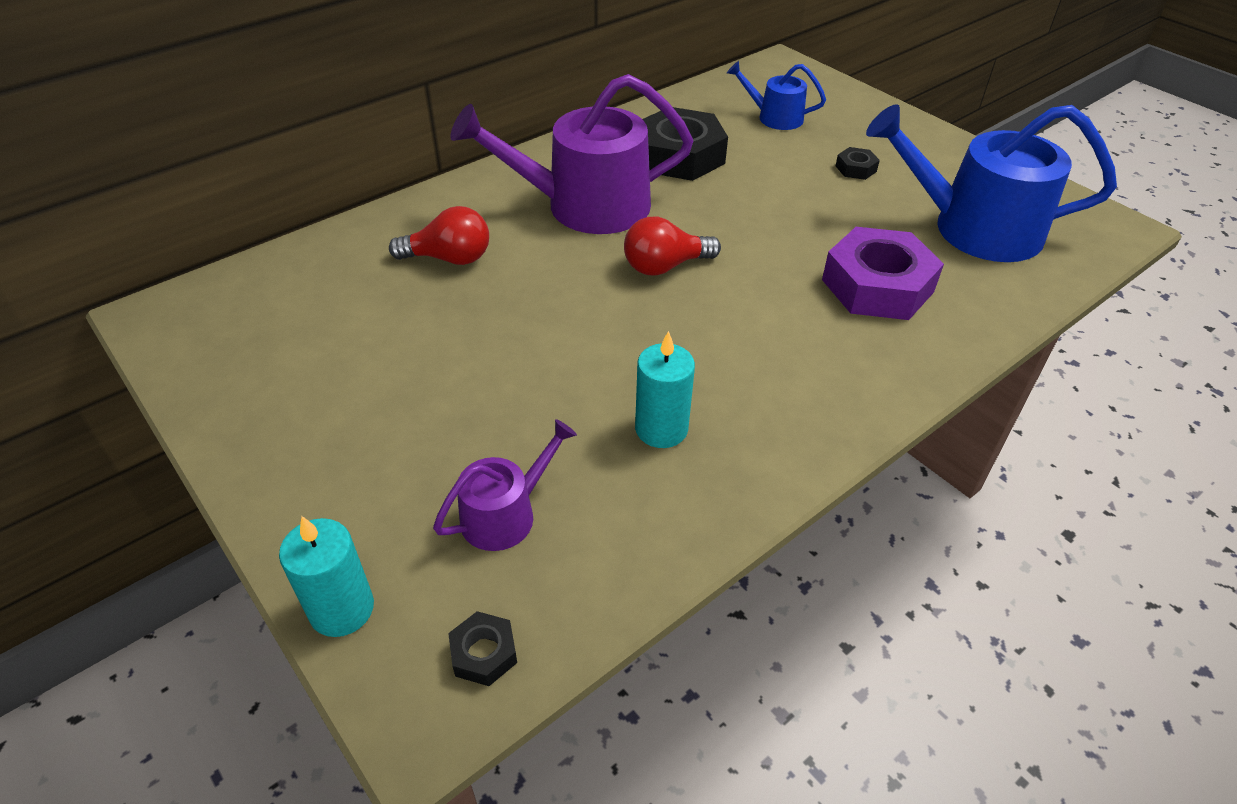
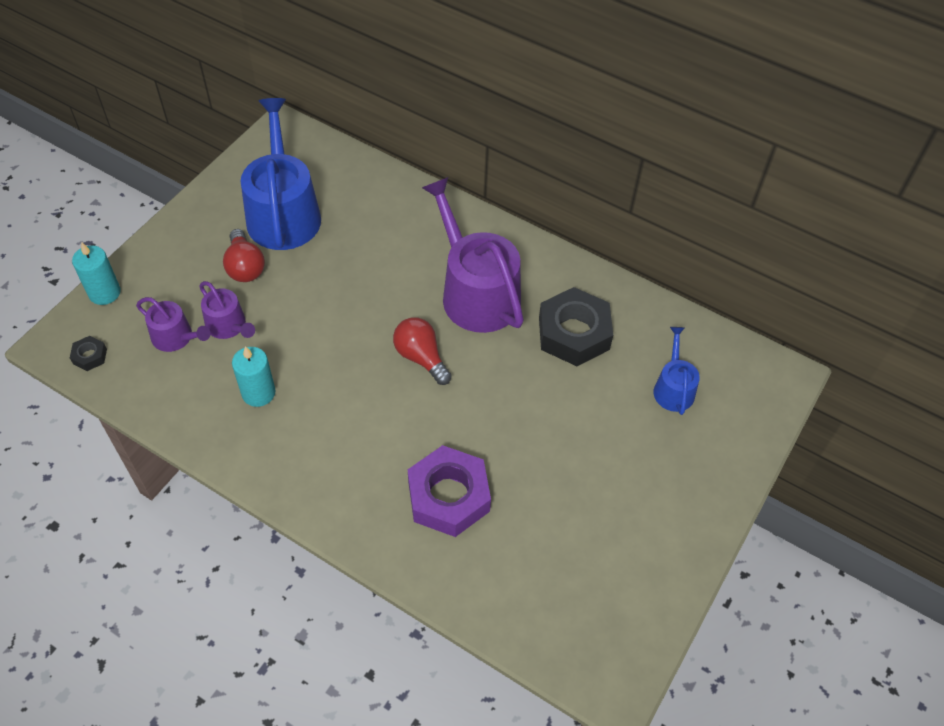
camera: 70 degrees right, 10 degrees up
red light bulb [389,206,489,265] -> red light bulb moved to [223,229,265,282]
black nut [836,147,880,180] -> none
blue watering can [866,104,1117,262] -> blue watering can moved to [241,98,321,250]
none -> purple watering can [199,281,255,339]

